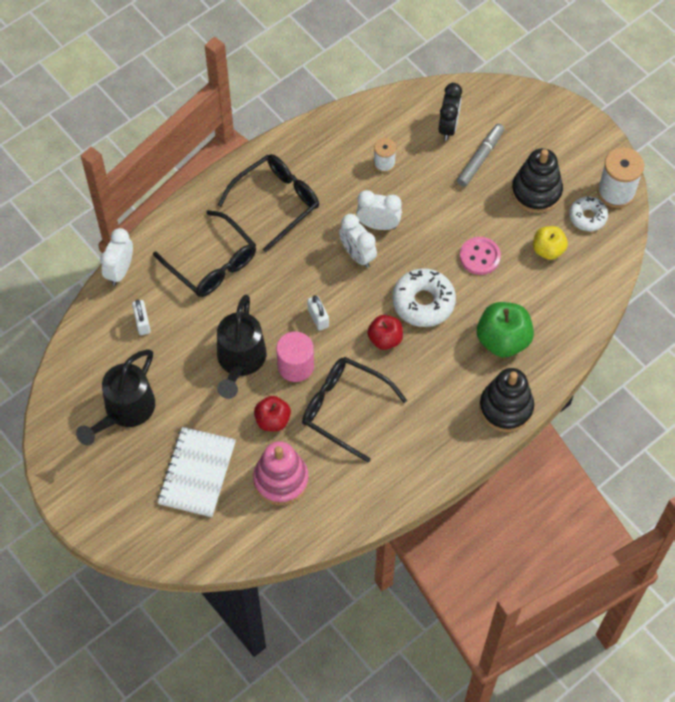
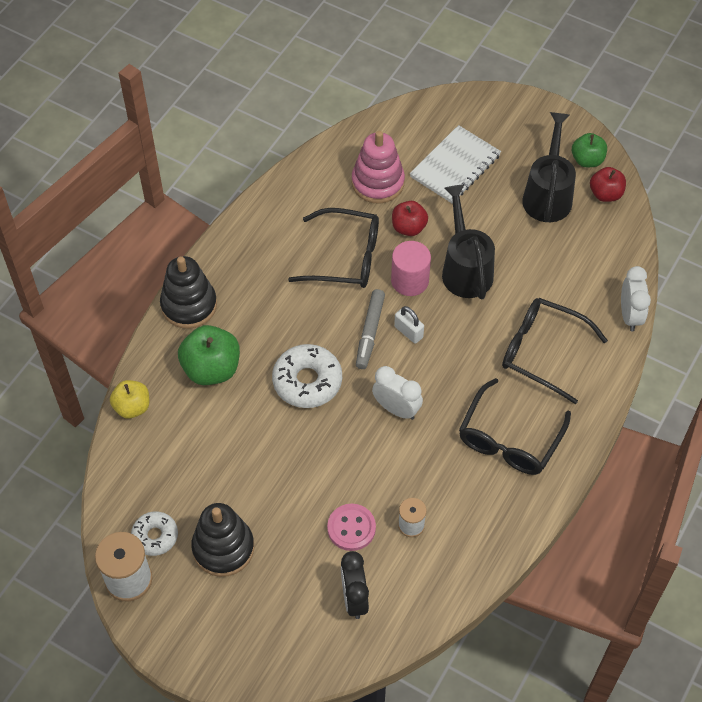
camera: 160 degrees right, 5 degrees down
white padlock [132,300,151,335] -> none
white notebook [158,427,236,517] -> white notebook turned 45 degrees clockwise [410,125,501,203]
white clock [356,190,402,230] -> none
red apple [367,315,403,350] -> red apple moved to [590,167,626,202]
grey marker [457,124,504,187] -> grey marker moved to [356,289,385,369]
pink button [460,237,501,275] -> pink button moved to [327,504,376,551]
yellow apple [533,226,568,260] -> yellow apple moved to [110,380,149,419]
none -> green apple [572,133,607,167]

